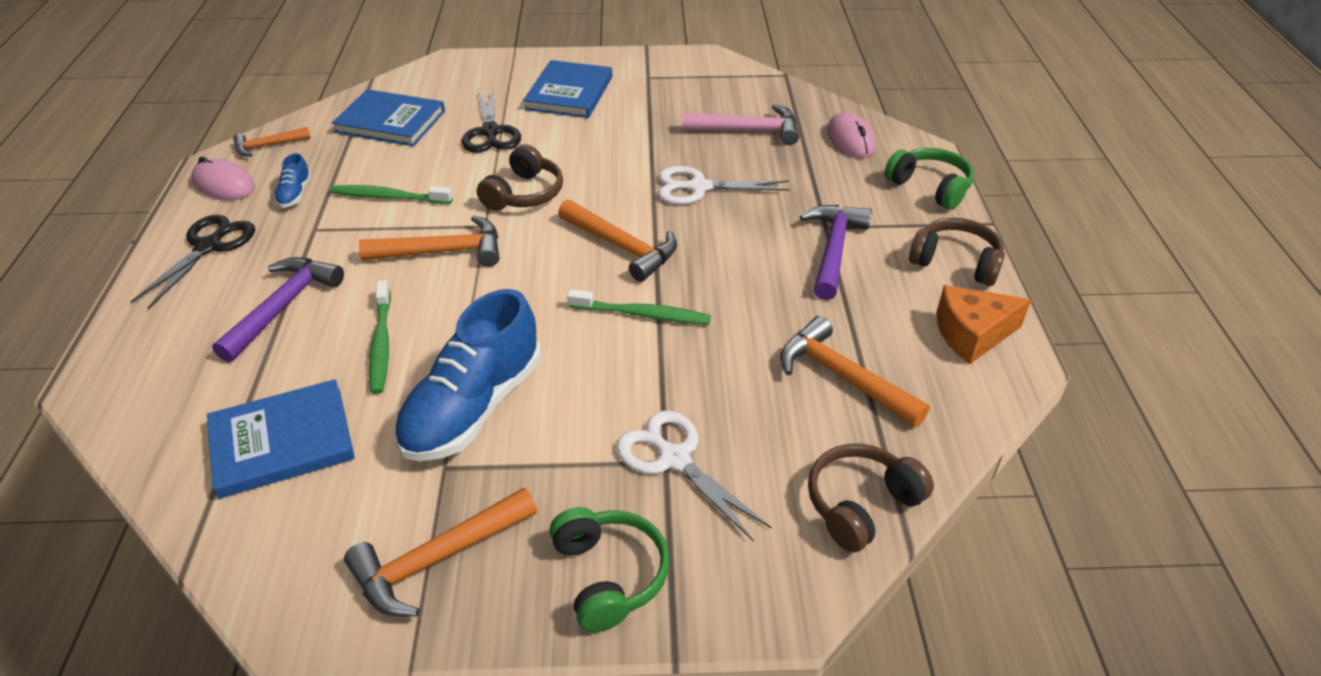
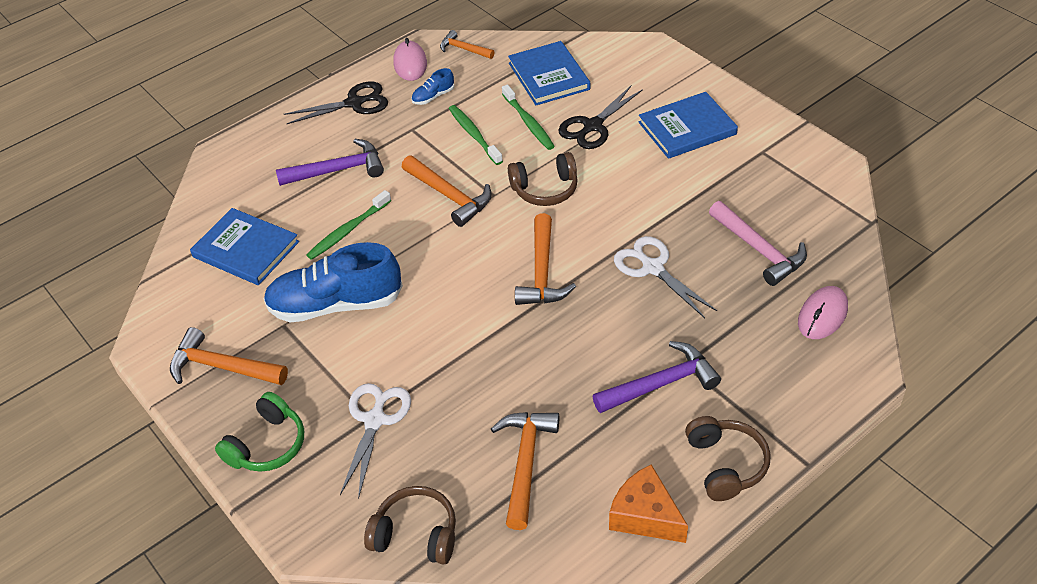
camera: 55 degrees right, 5 degrees up
green toothbrush [567,289,711,324] -> green toothbrush moved to [502,85,555,150]
green headphones [885,148,974,210] -> none

